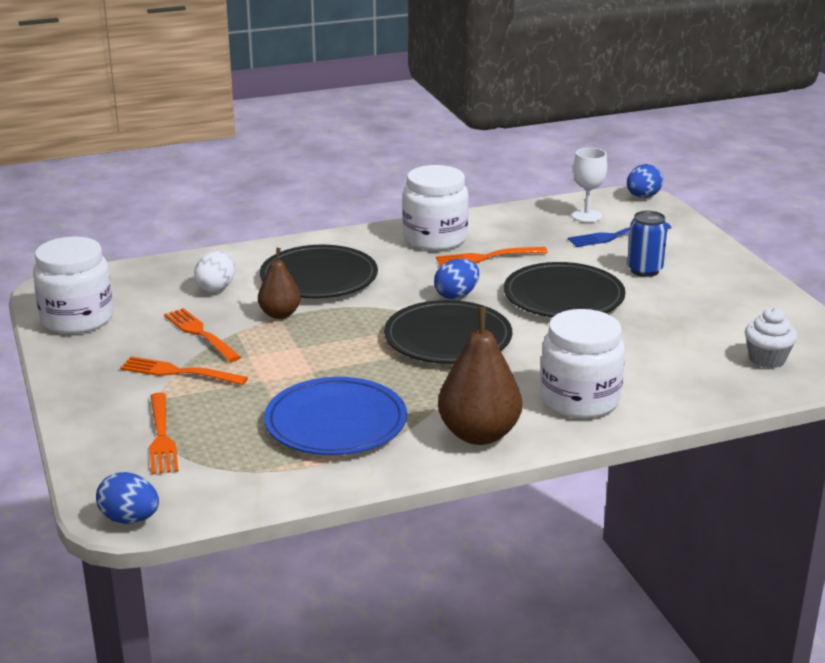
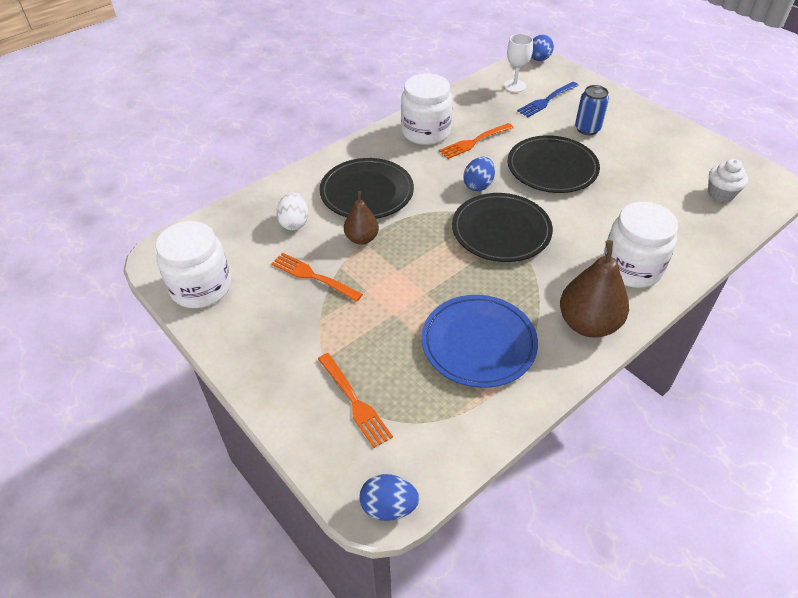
camera: 20 degrees left, 20 degrees up
orange fork [120,356,248,385] -> none

